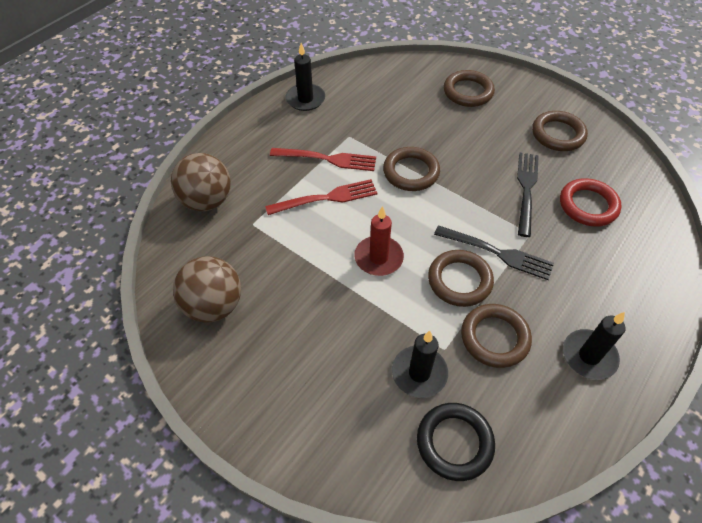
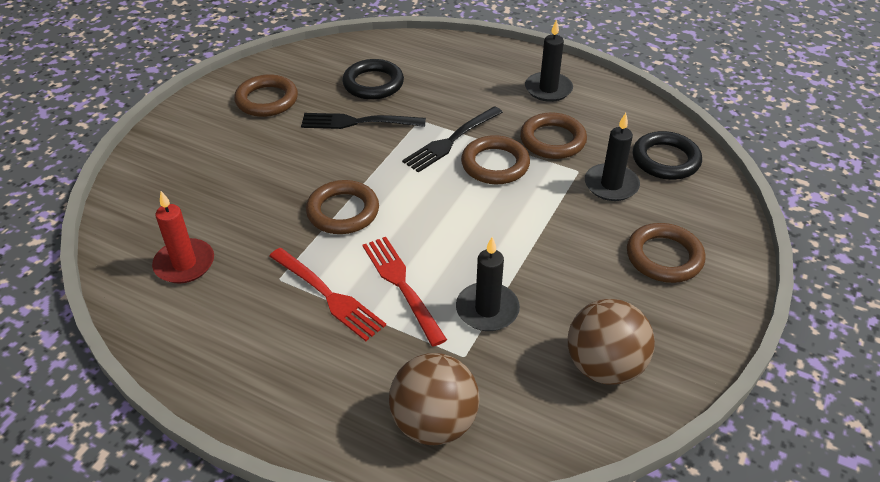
camera: 100 degrees left, 10 degrees down
red fork [270,148,376,171] -> red fork turned 135 degrees clockwise [269,248,386,341]
black candle [286,43,325,111] -> black candle moved to [456,237,520,331]
red candle [354,206,404,276] -> red candle moved to [152,191,214,283]
black fork [434,225,554,280] -> black fork turned 150 degrees counterclockwise [402,106,503,173]
brown ring [444,70,495,107] -> brown ring moved to [627,223,706,283]
red ring [560,178,622,227] -> black ring [342,59,404,100]

